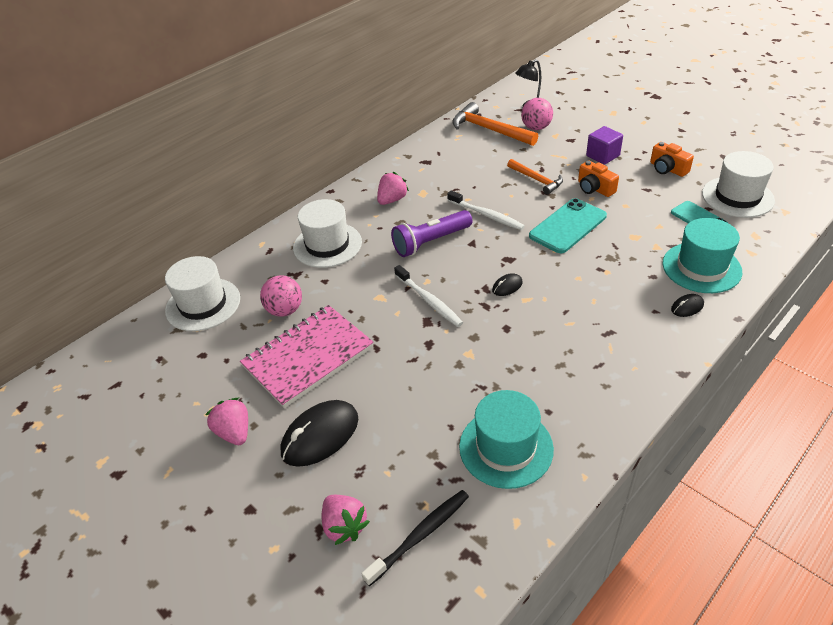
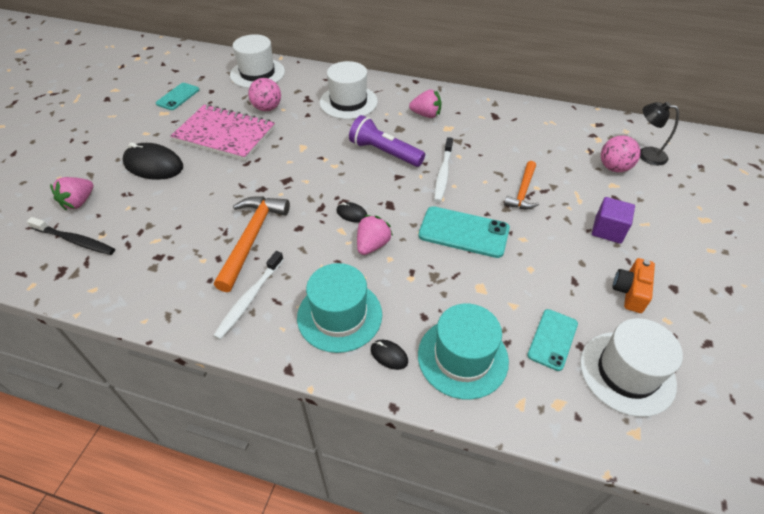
camera: 60 degrees right, 5 degrees up
pink strawberry [206,398,248,445] -> pink strawberry moved to [357,215,393,255]
white toothbrush [394,265,463,327] -> white toothbrush moved to [213,251,284,340]
orange hammer [452,102,538,146] -> orange hammer moved to [214,196,290,292]
turquoise hat [459,390,554,489] -> turquoise hat moved to [297,263,382,353]
orange camera [578,160,619,197] -> none
none -> turquoise phone [156,83,199,110]

